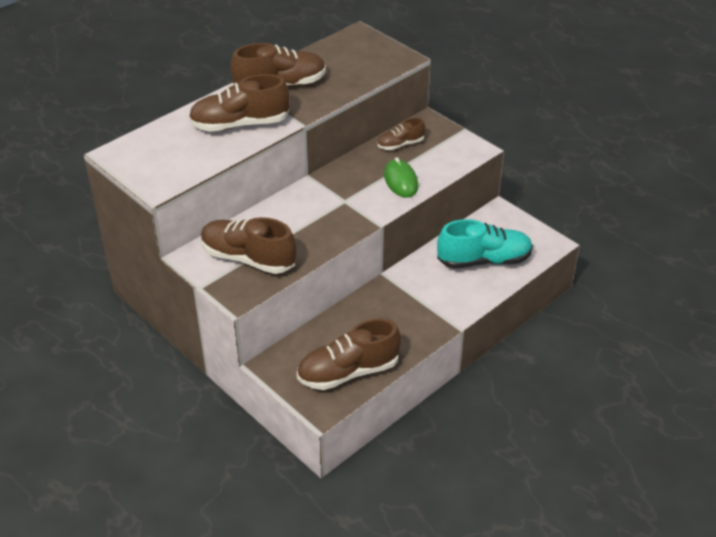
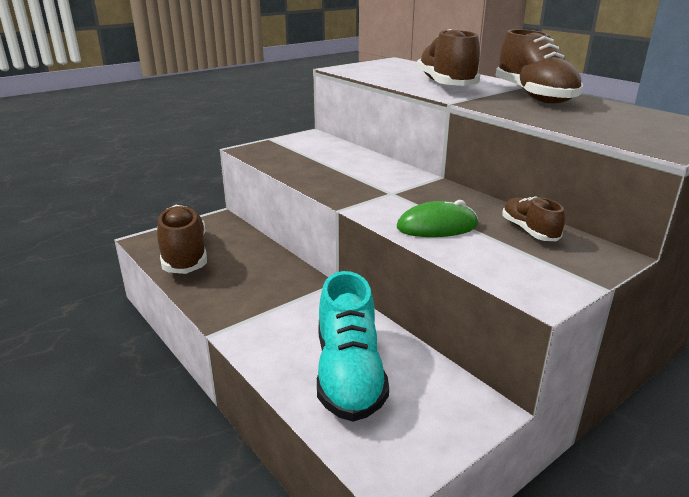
camera: 95 degrees right, 15 degrees down
brown shoe [201,217,297,274] -> none

